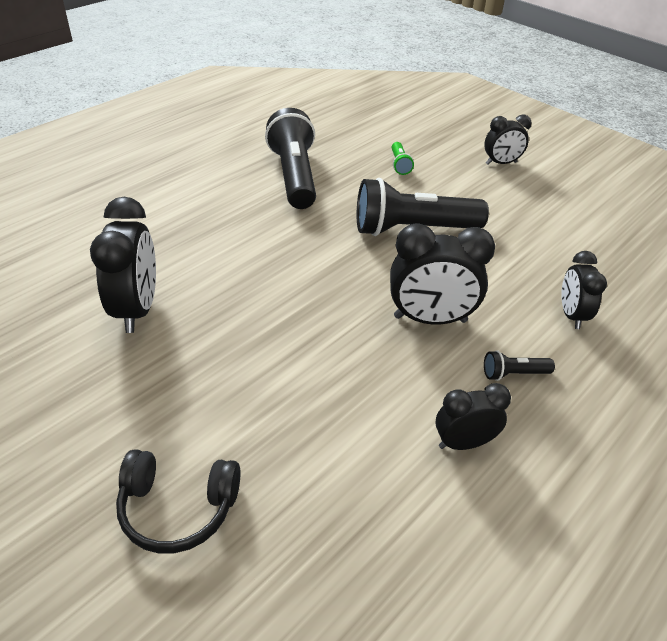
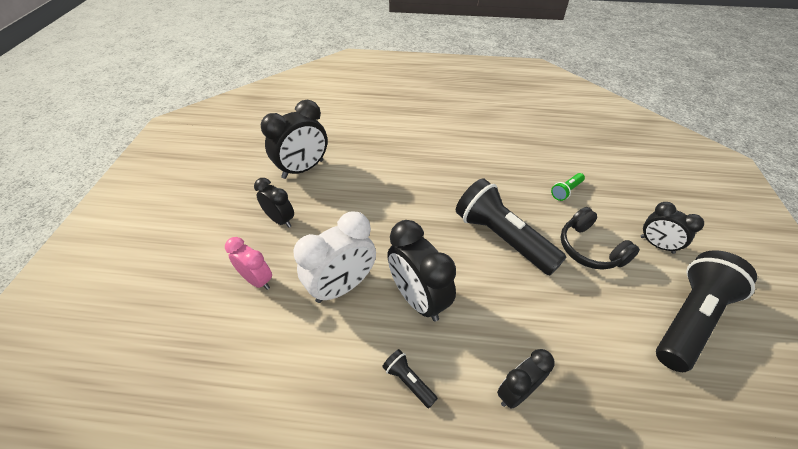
camera: 55 degrees right, 5 degrees up
black headphones [116,449,241,554] -> black headphones moved to [561,207,640,270]
black flashlight [265,108,316,209] -> black flashlight moved to [656,251,757,372]
black clock [436,383,511,450] -> black clock moved to [254,178,294,228]
none -> pink clock [225,237,272,290]
none -> white clock [293,212,376,303]

